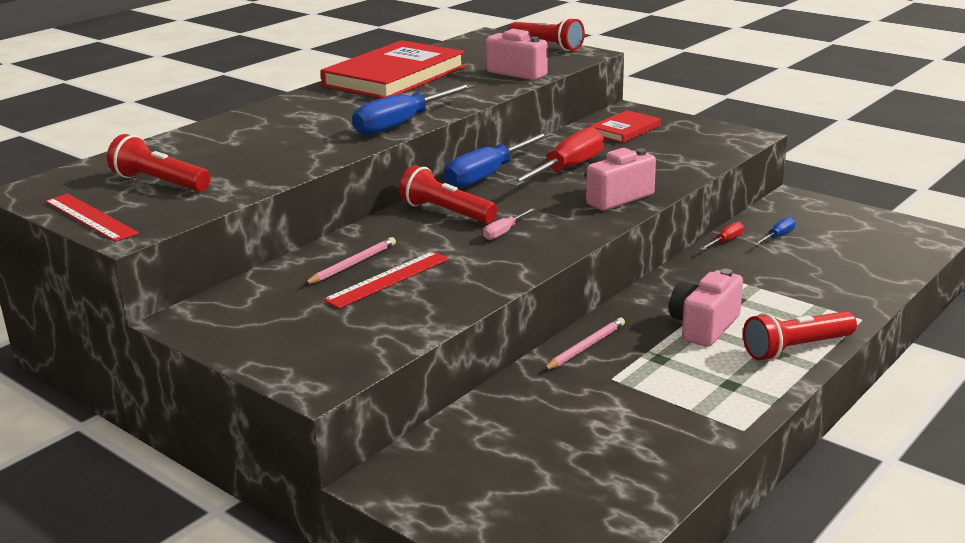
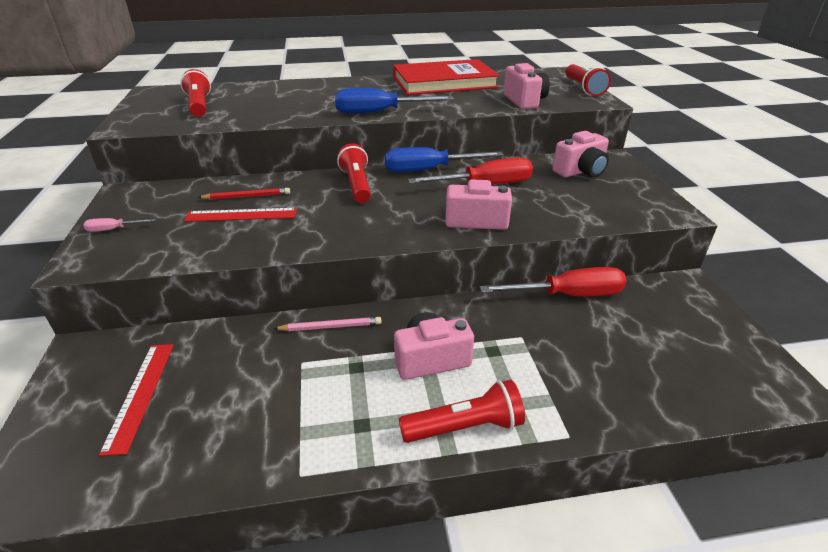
camera: 40 degrees right, 10 degrees up
red ruler [45,194,139,242] -> red ruler moved to [99,344,174,456]
pink pencil [304,237,396,285] -> red pencil [198,188,290,200]
pink screwdriver [483,208,535,240] -> pink screwdriver moved to [84,218,156,232]
red book [589,110,661,143] -> pink camera [552,131,609,177]
red screwdriver [700,222,744,250] -> red screwdriver [480,267,626,296], size x2.20
red flashlight [743,311,857,361] -> red flashlight turned 150 degrees clockwise [399,380,525,443]
blue screwdriver [754,217,795,246] -> none

